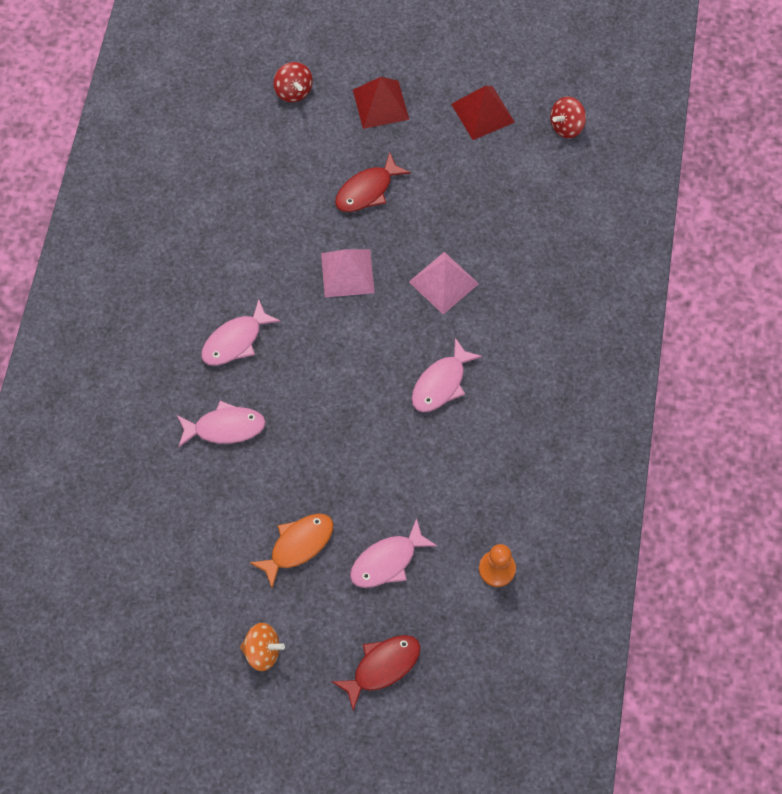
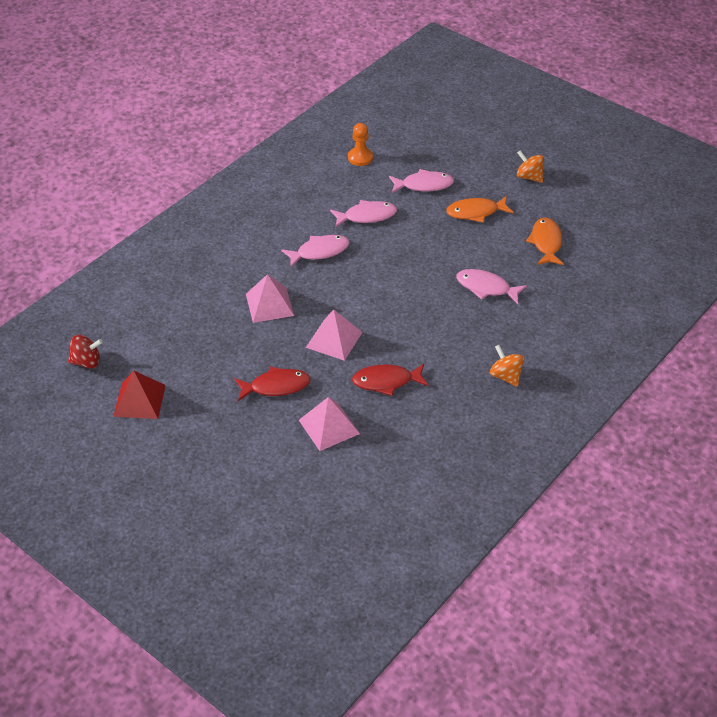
camera: 150 degrees left, 20 degrees down
pink fish [201,299,281,366] -> pink fish moved to [330,200,397,228]
red spinning top [274,62,313,102] -> none
red fish [331,635,421,710] -> red fish moved to [352,364,428,396]
red pyramid [353,77,409,129] -> none
none -> pink pyramid [299,397,360,451]
none -> orange spinning top [490,345,524,387]
none -> orange fish [526,218,564,265]

